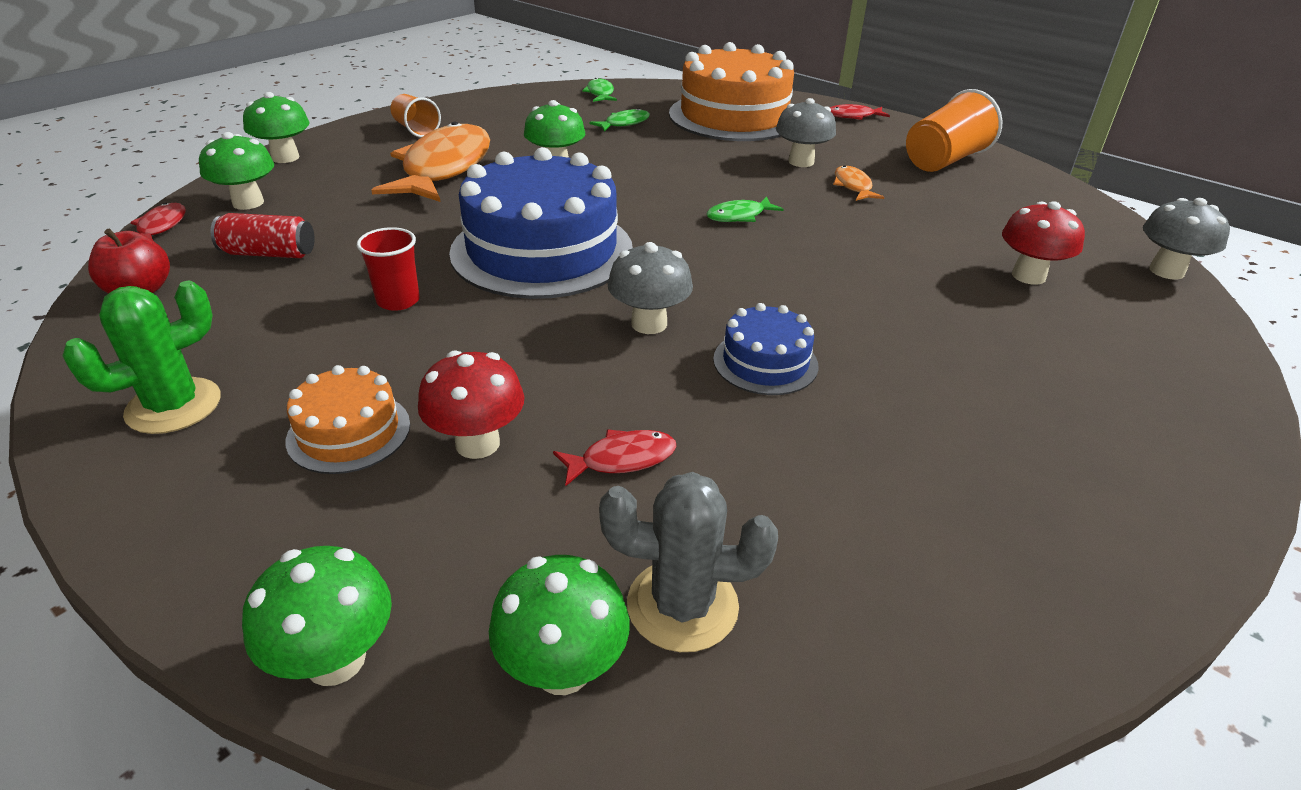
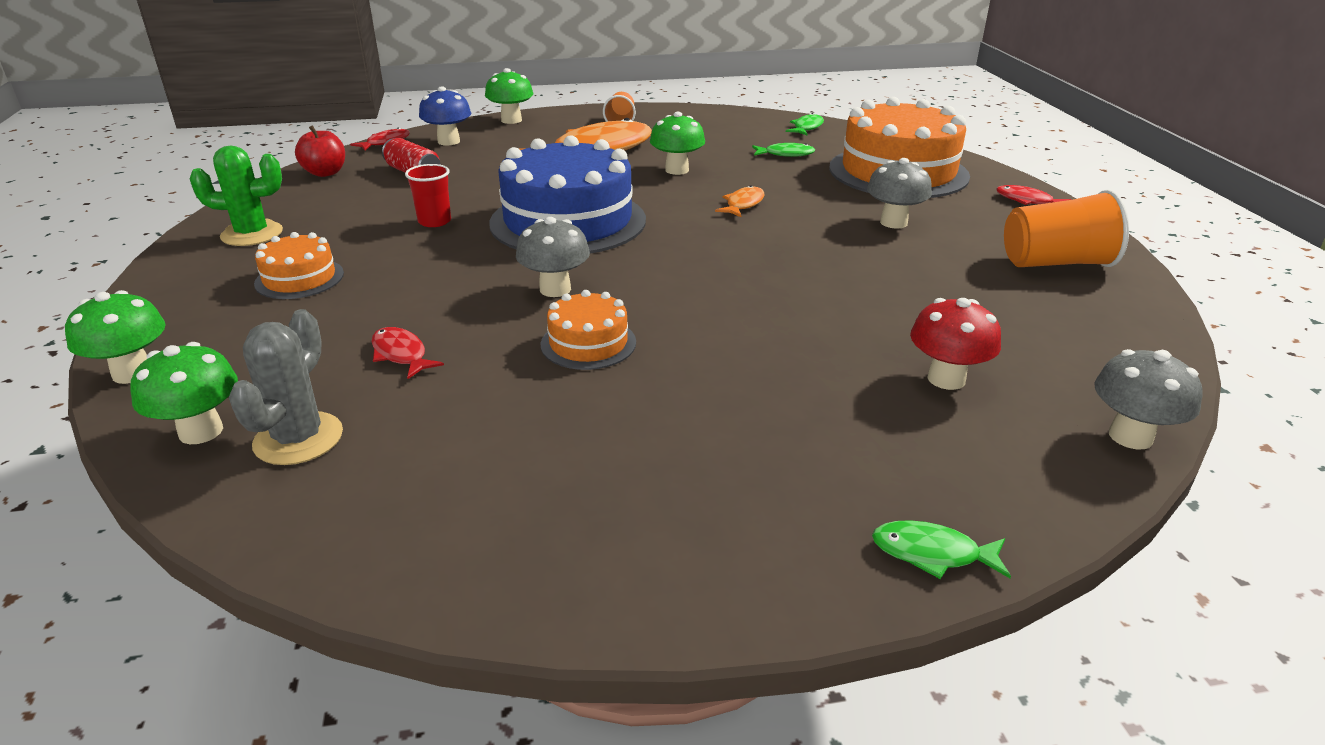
camera: 40 degrees right, 5 degrees down
green mushroom [199,132,274,210] -> blue mushroom [419,87,471,145]
red mushroom [418,350,524,459] -> none
red fish [553,429,677,486] -> red fish turned 150 degrees counterclockwise [371,327,444,379]
grey cactus [599,472,778,652] -> grey cactus turned 60 degrees clockwise [229,309,343,465]
green fish [706,197,784,222] -> green fish moved to [872,520,1011,579]
blue cake [713,303,819,395] -> orange cake [540,290,636,370]
orange fish [833,165,884,201] -> orange fish moved to [715,185,765,217]

